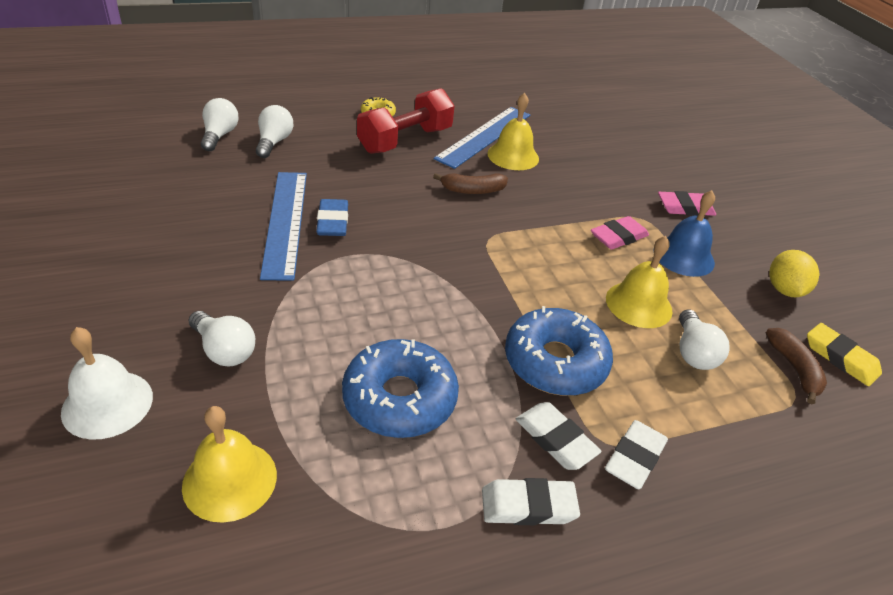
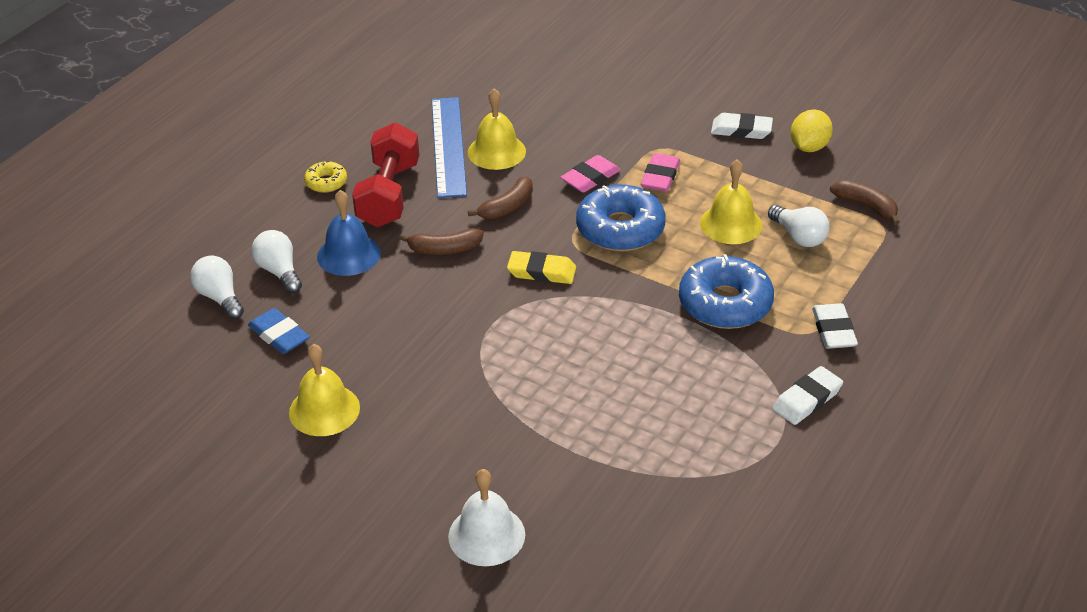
camera: 35 degrees left, 0 degrees up
yellow bell [182,406,277,523] -> yellow bell moved to [289,344,360,436]
white light bulb [189,311,255,366] -> none
blue ruler [260,172,307,281] -> none
blue eraser [316,199,348,236] -> blue eraser moved to [248,308,310,354]
blue donut [342,339,459,438] -> blue donut moved to [576,184,666,251]
white eraser [516,402,602,470] -> white eraser moved to [711,113,773,139]
blue bell [653,190,715,277] -> blue bell moved to [317,190,381,276]
pink eraser [658,191,716,216] -> pink eraser moved to [560,155,621,193]
yellow lemon [769,250,819,297] -> yellow lemon turned 60 degrees clockwise [791,109,833,152]
yellow eraser [807,323,882,386] -> yellow eraser moved to [507,251,576,284]
none -> brown banana [399,228,484,255]

